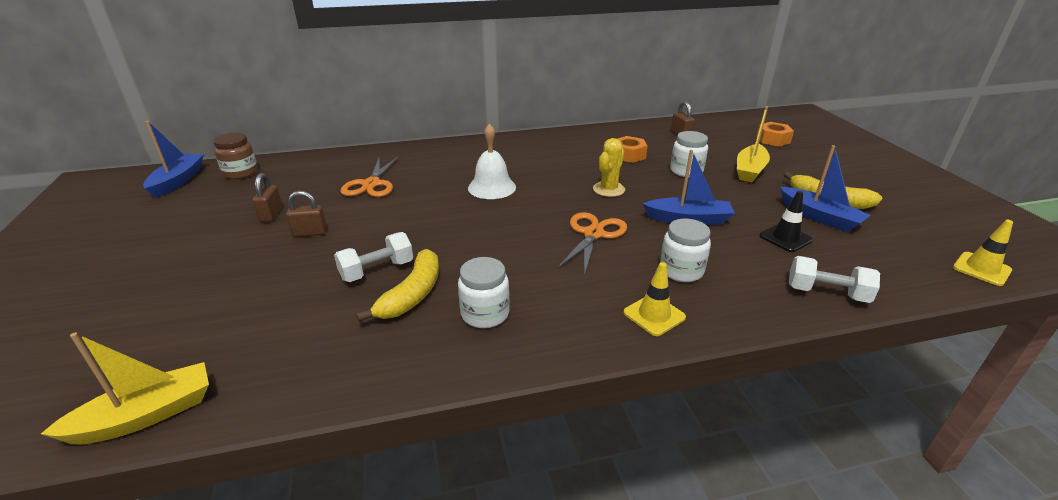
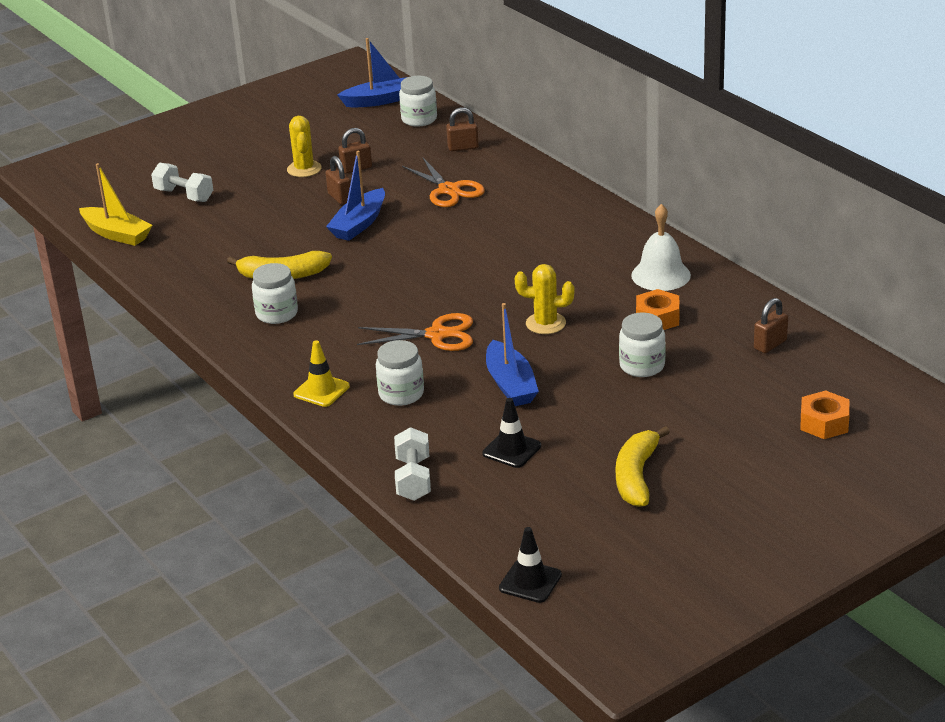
camera: 70 degrees right, 0 degrees up
brown jar [213,133,258,179] -> white jar [399,76,437,127]
white dumbbell [334,232,413,282] -> white dumbbell moved to [151,163,213,202]
orange scissors [341,156,399,197] -> orange scissors turned 105 degrees counterclockwise [402,158,485,207]
white bell [468,124,516,199] -> white bell moved to [631,204,691,291]
yellow boat [737,106,770,182] -> none
blue boat [780,145,871,232] -> blue boat moved to [326,151,385,241]
yellow traffic cone [953,220,1013,286] -> black traffic cone [499,527,562,603]
none -> yellow cactus [287,116,322,177]
none -> brown padlock [446,107,479,151]

